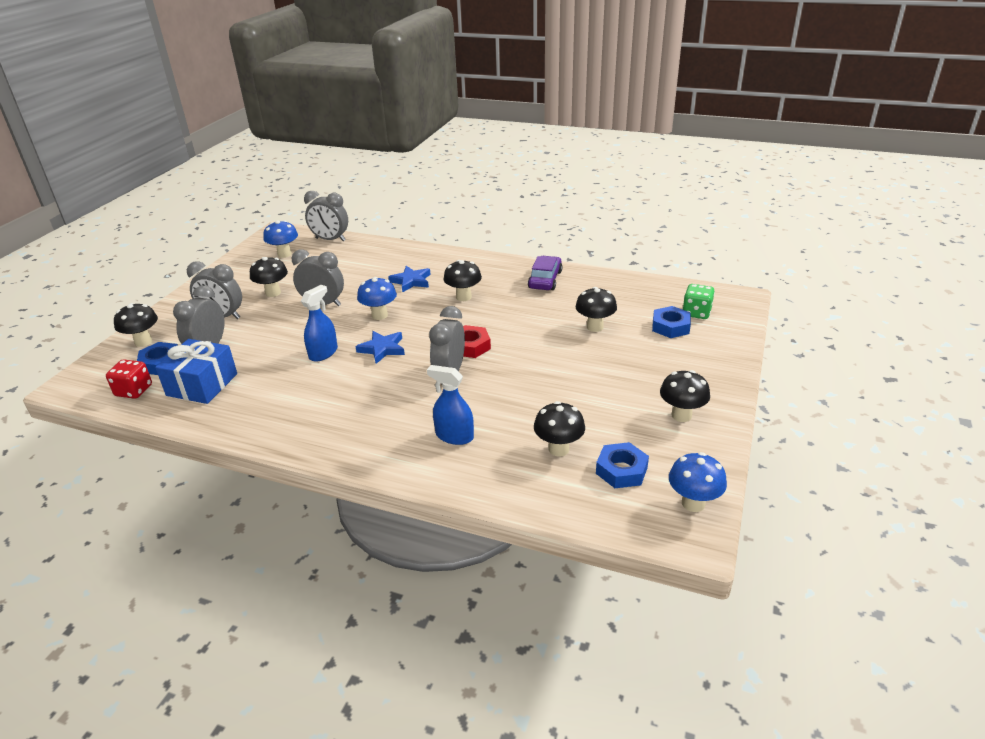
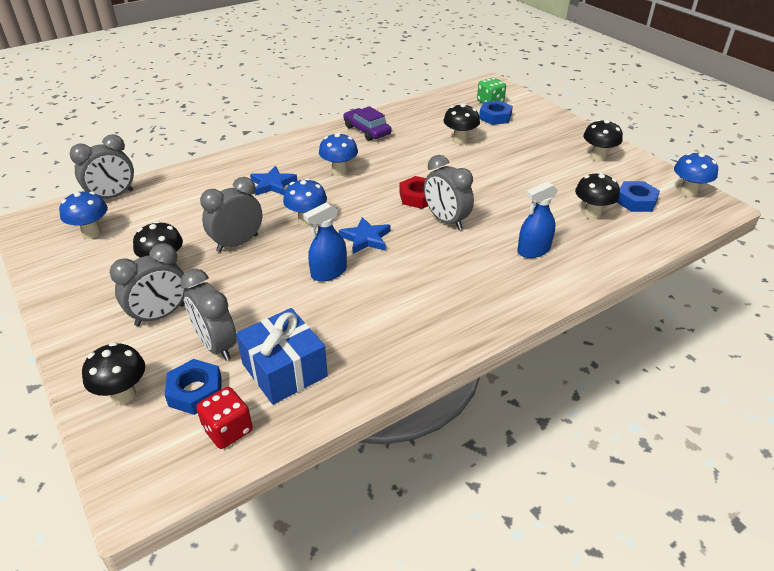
camera: 55 degrees left, 5 degrees up
blue spray bottle [301,285,338,362] -> blue spray bottle turned 105 degrees counterclockwise [303,202,347,282]
black mushroom [444,260,482,301] -> blue mushroom [319,132,358,176]

